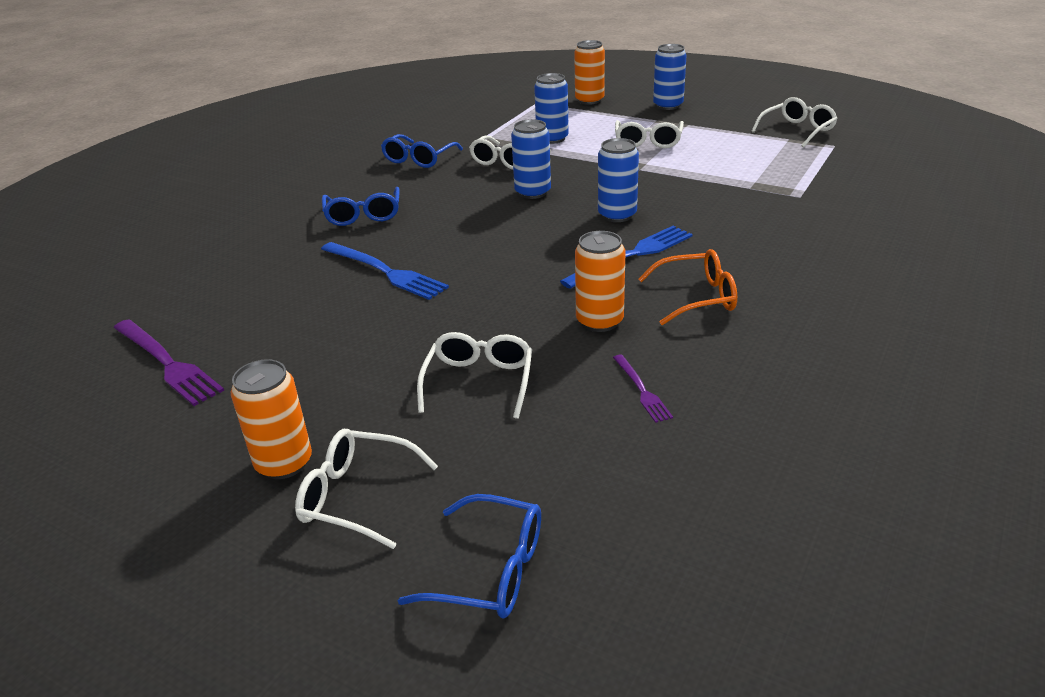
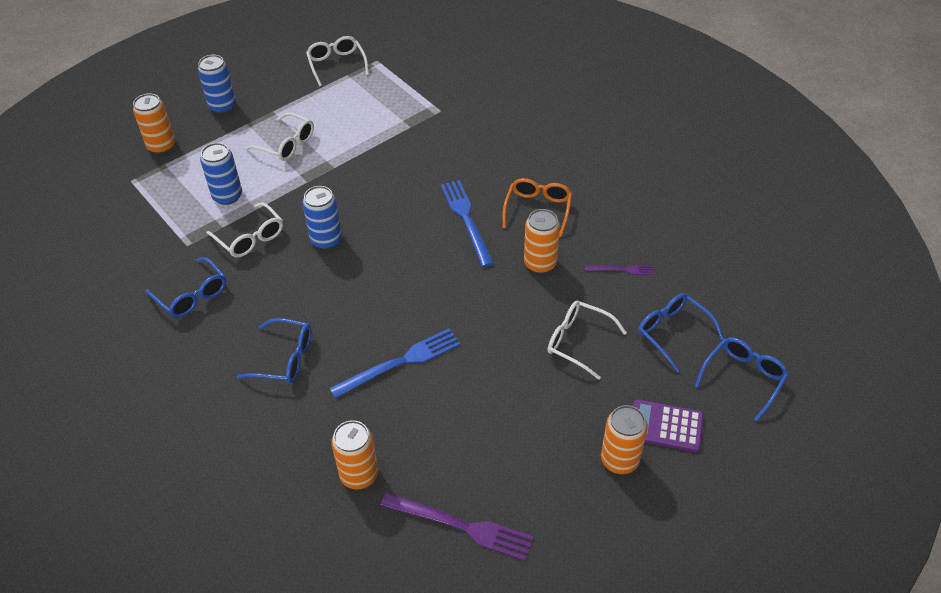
camera: 70 degrees left, 15 degrees up
purple fork [114,319,224,406] -> purple fork turned 45 degrees clockwise [380,492,534,561]
white glasses [295,429,438,549] -> purple calculator [633,399,704,452]
blue can [598,138,639,222] -> none
none -> orange can [331,420,378,489]
none -> blue glasses [638,293,724,372]

